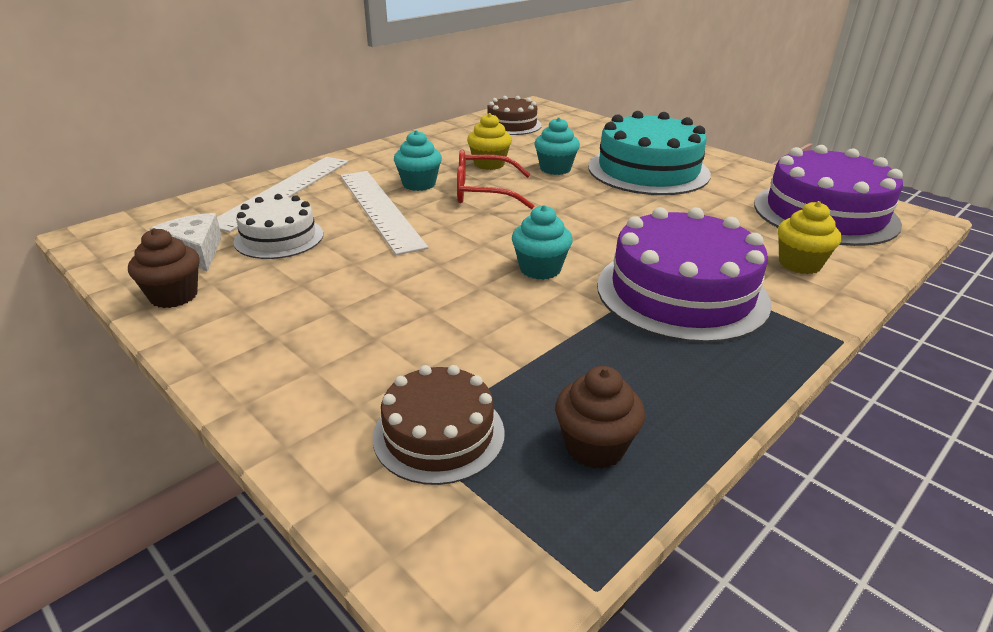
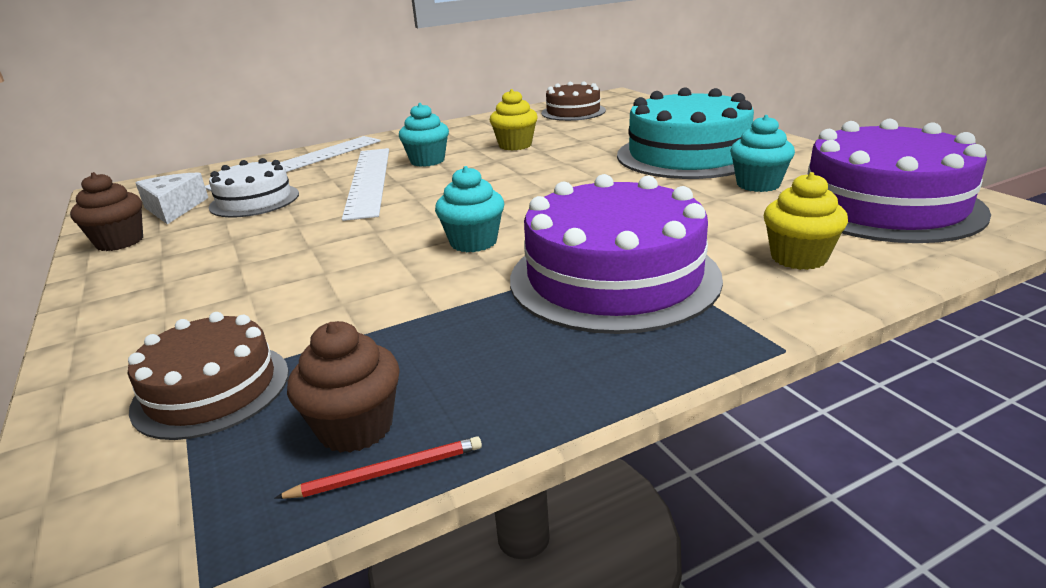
camera: 20 degrees right, 5 degrees down
red glasses [457,149,534,209] -> none
turquoise cupcake [534,117,580,175] -> turquoise cupcake moved to [730,115,795,192]
none -> red pencil [275,437,482,499]

